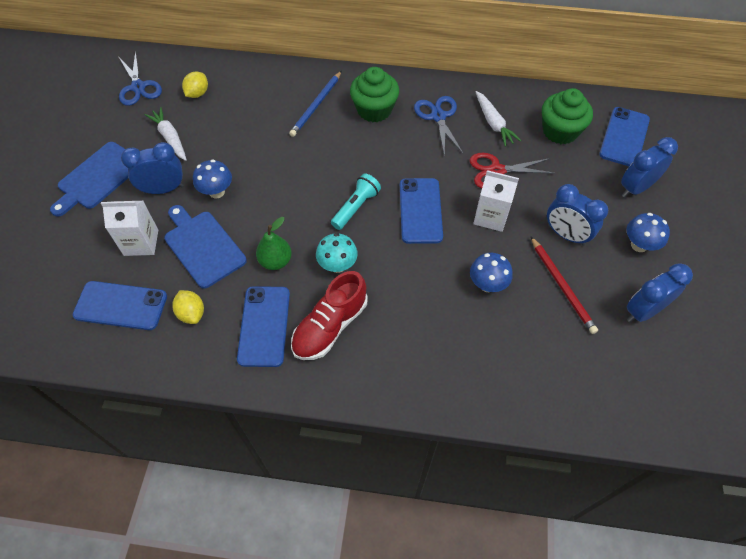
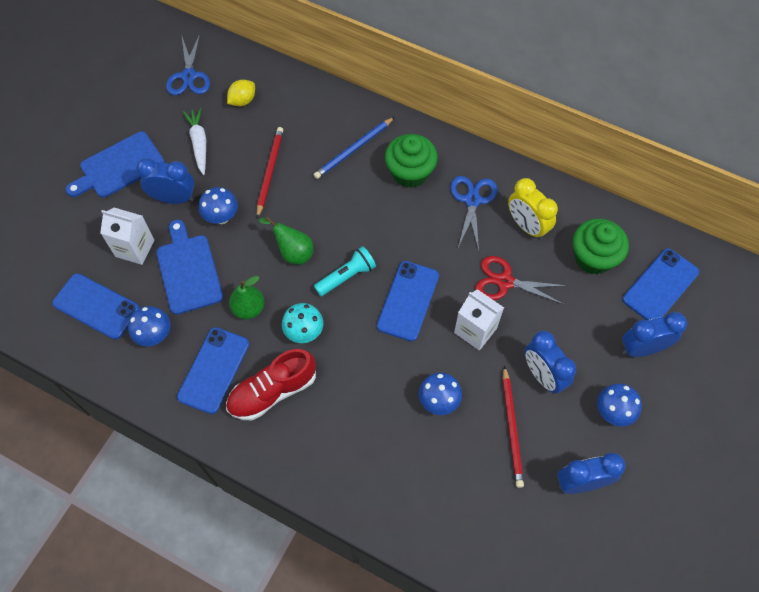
camera: 20 degrees right, 5 degrees up
yellow lemon [172,290,204,324] -> blue mushroom [128,306,171,346]
white carrot [475,91,521,147] -> yellow clock [508,178,558,240]
none -> red pencil [257,127,283,218]
none -> green pear [259,217,313,265]

